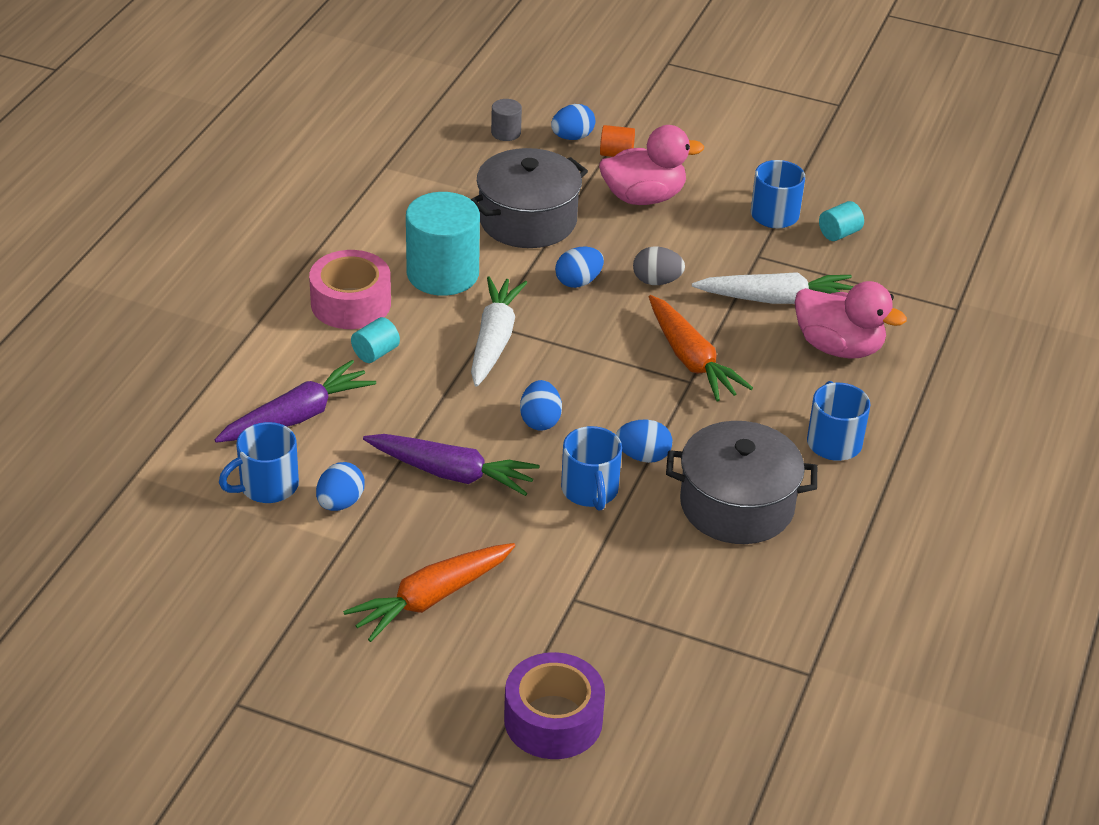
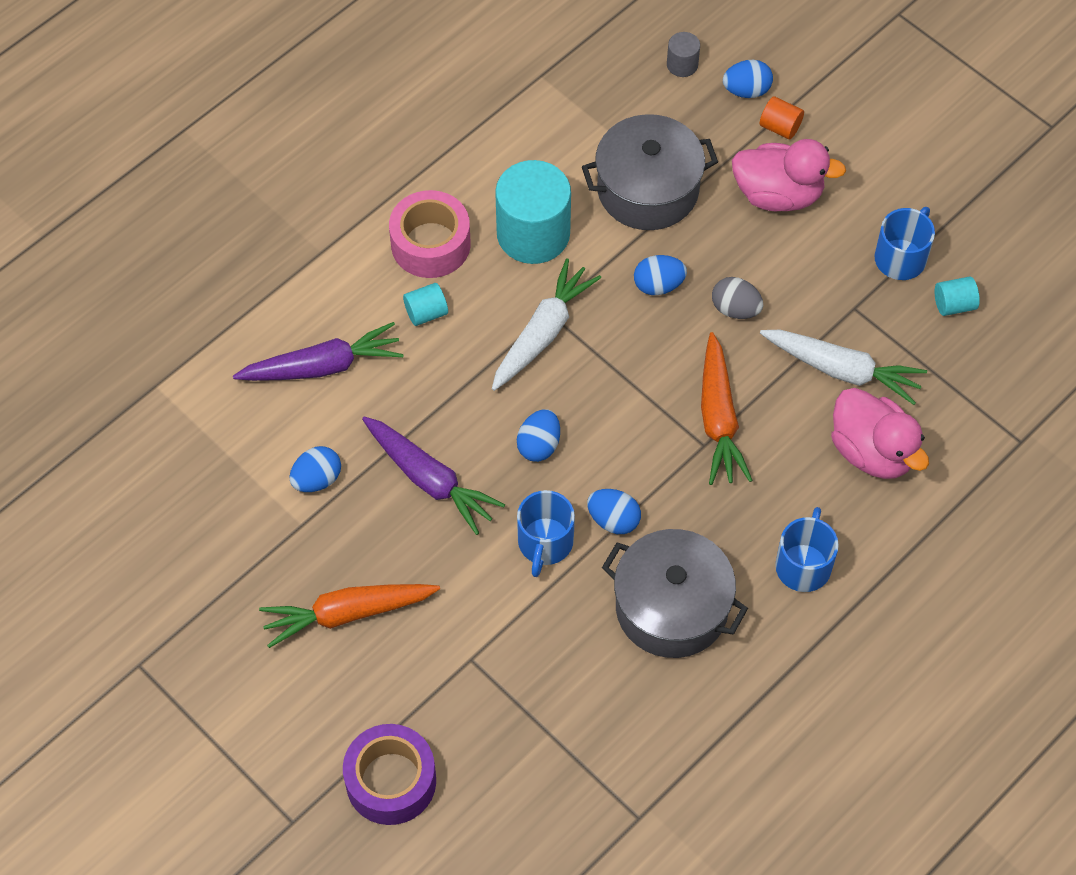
camera: 25 degrees right, 20 degrees up
blue mug [219,422,299,503] -> none

